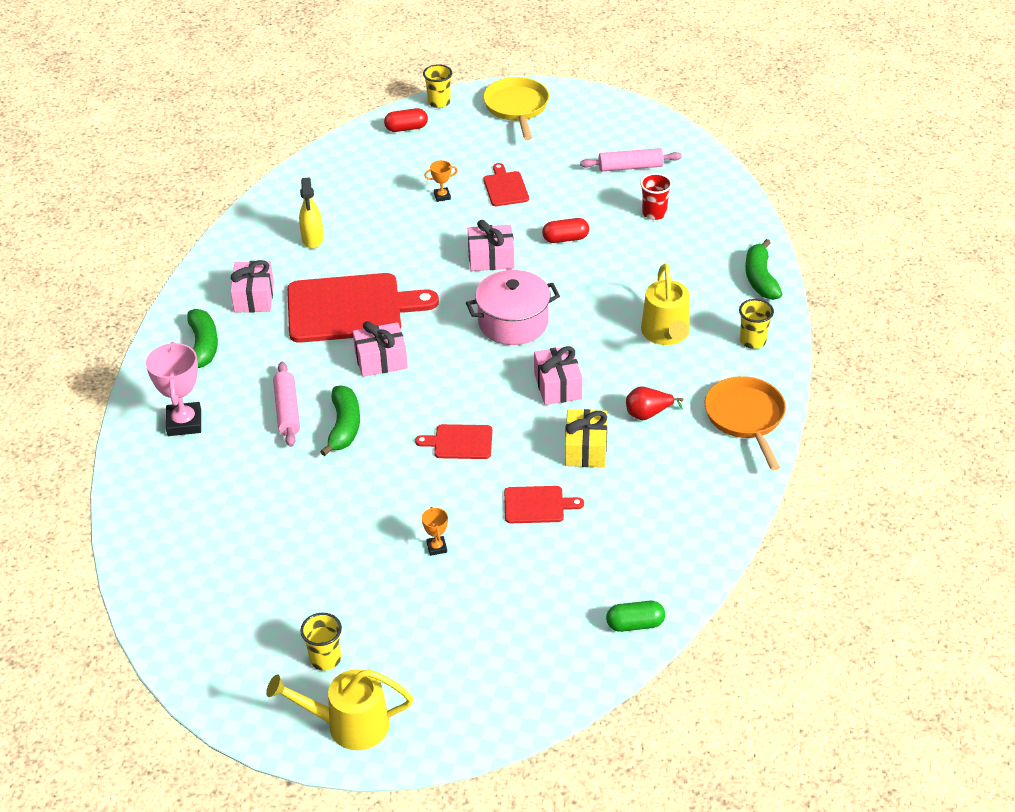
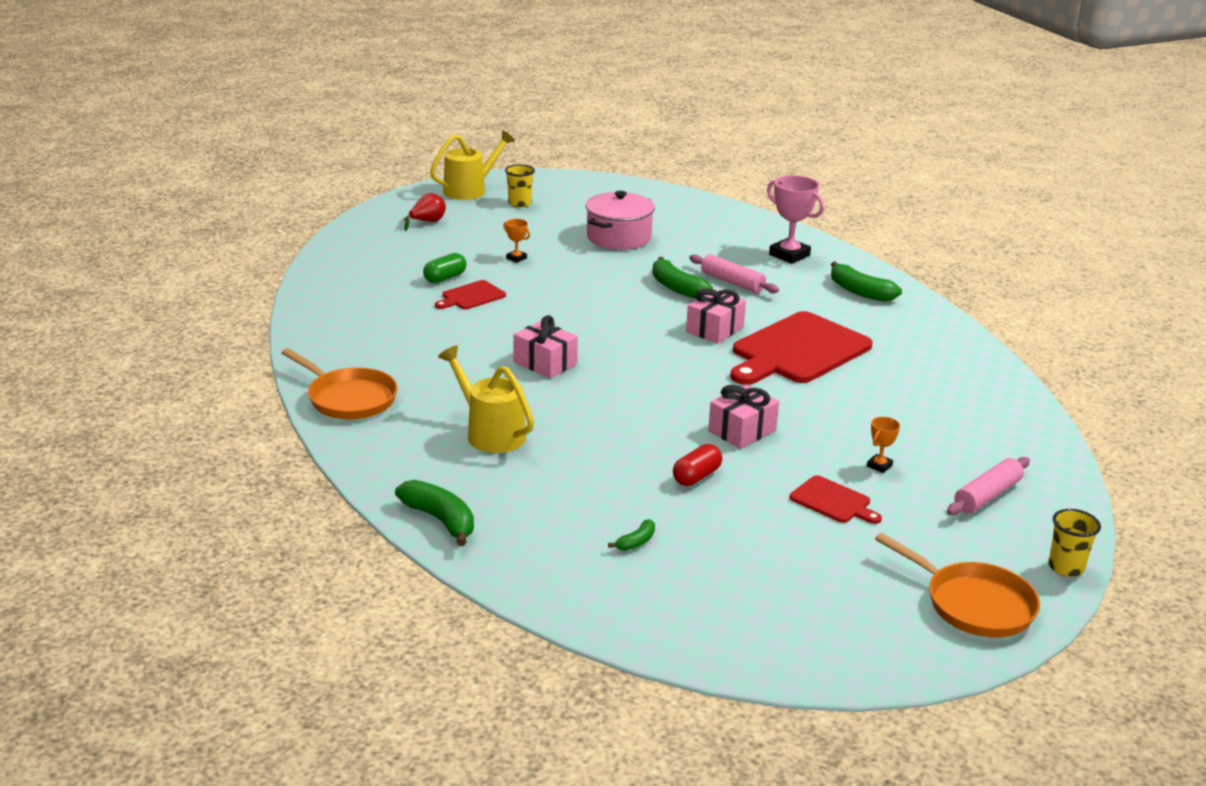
camera: 140 degrees right, 15 degrees down
pink gift [230,260,274,313] -> none
yellow spray bottle [299,178,323,248] -> none
red capsule [384,108,428,132] -> none
red cutting board [415,424,493,459] -> none
pink pot [466,270,560,345] -> pink pot moved to [585,191,655,250]
yellow pan [483,77,549,140] -> orange pan [875,533,1040,637]
yellow gift [565,409,607,467] -> none
pink rolling pin [580,148,682,171] -> pink rolling pin moved to [947,457,1030,515]
green capsule [606,601,665,632] -> green capsule moved to [423,253,467,283]
red pear [626,386,683,420] -> red pear moved to [404,193,446,231]
red cup [640,173,672,220] -> green banana [608,519,655,551]
yellow cup [739,299,774,349] -> none

